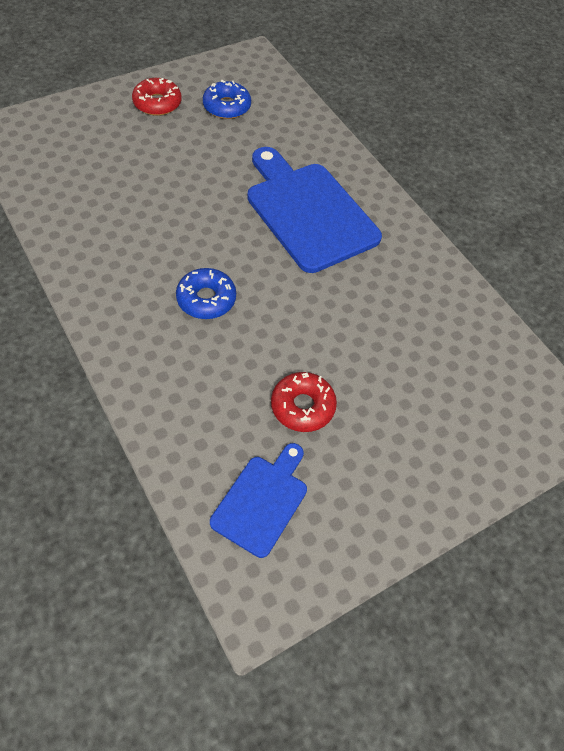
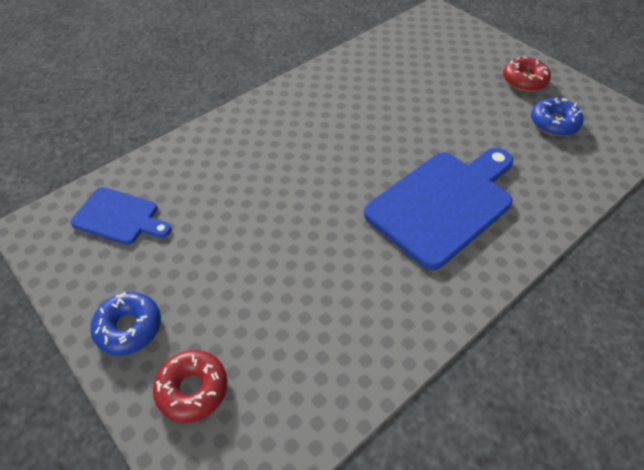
camera: 85 degrees right, 5 degrees down
blue donut [176,268,236,319] -> blue donut moved to [90,292,161,356]
red donut [271,372,337,432] -> red donut moved to [153,350,228,423]

